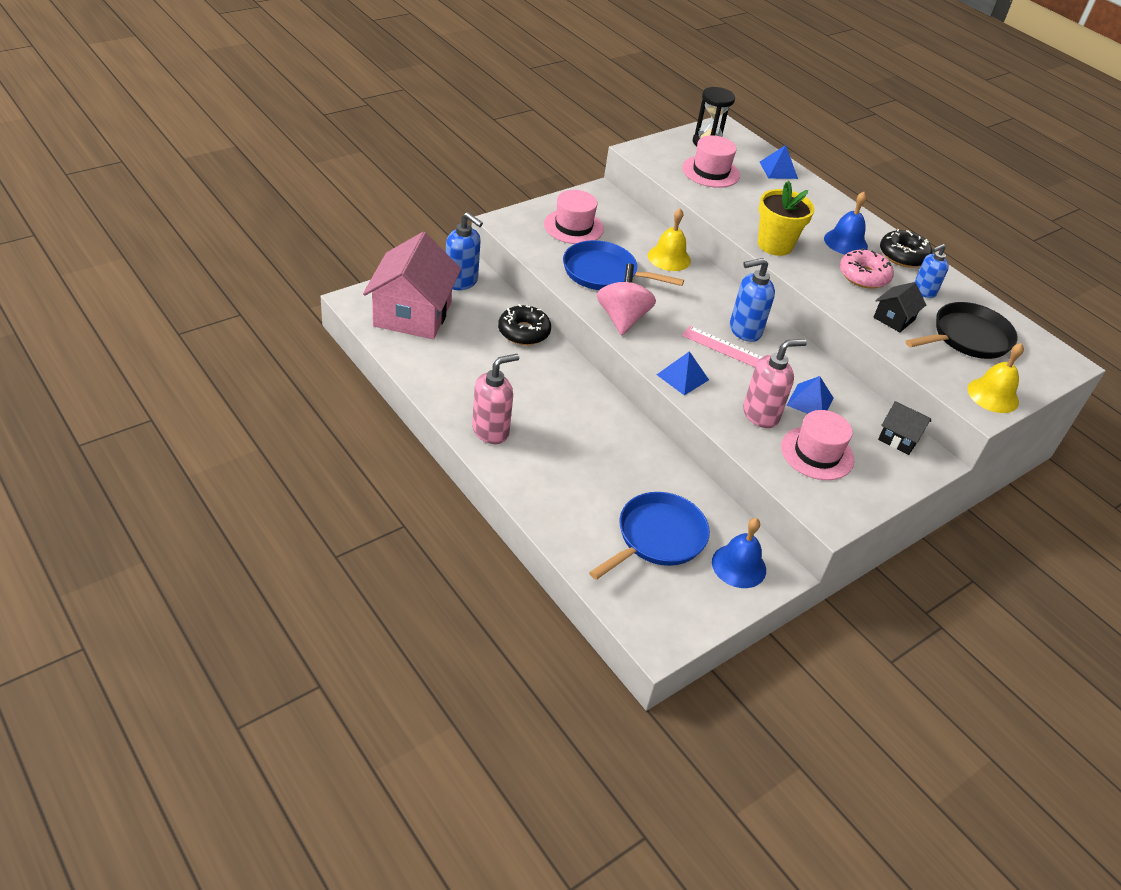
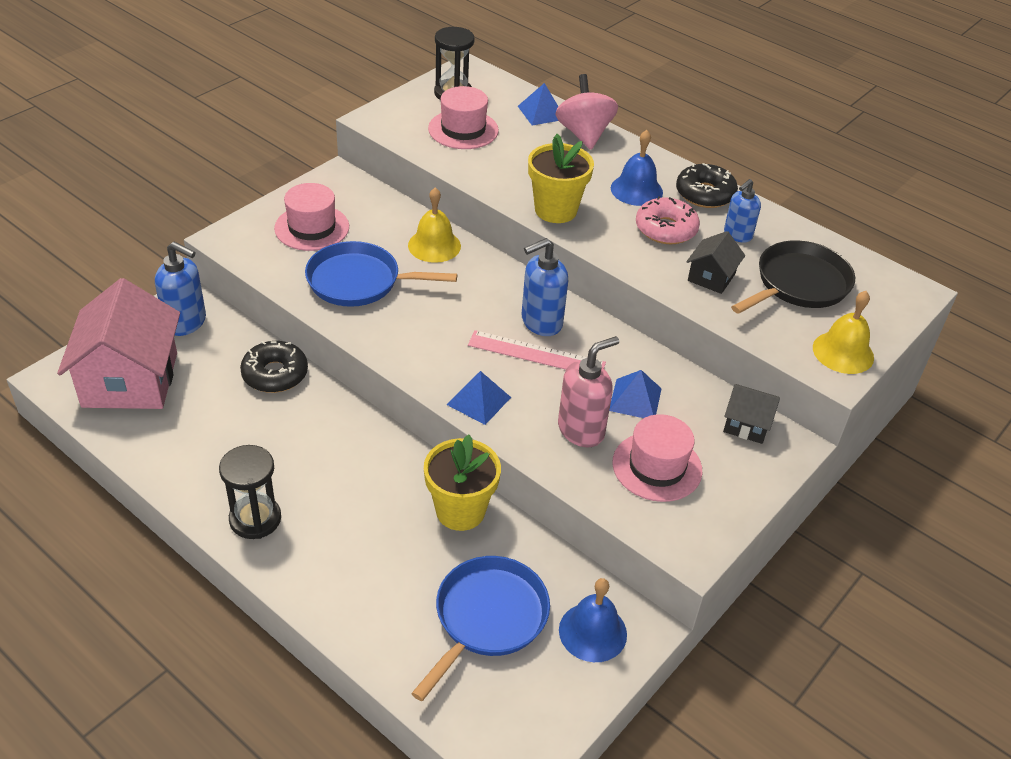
camera: 10 degrees left, 0 degrees up
pink soap dispenser [472,354,519,444] -> black hourglass [219,445,281,539]
pink spinning top [597,263,656,335] -> pink spinning top moved to [555,74,618,150]
none -> yellow flower pot [424,435,501,531]

